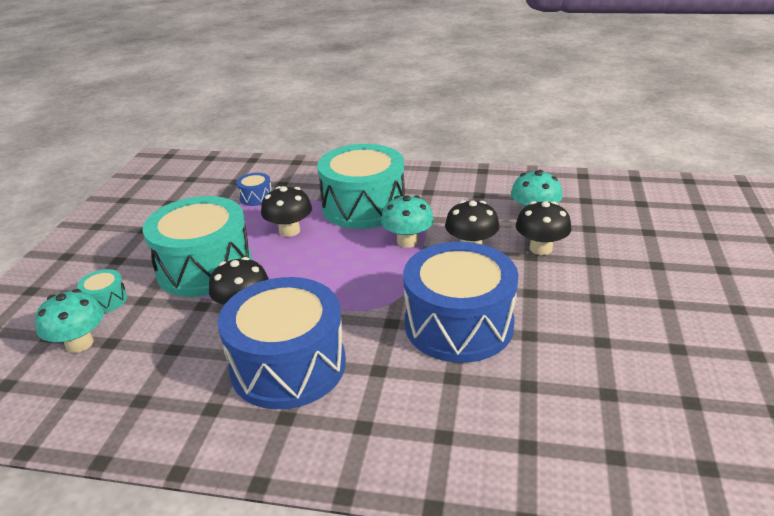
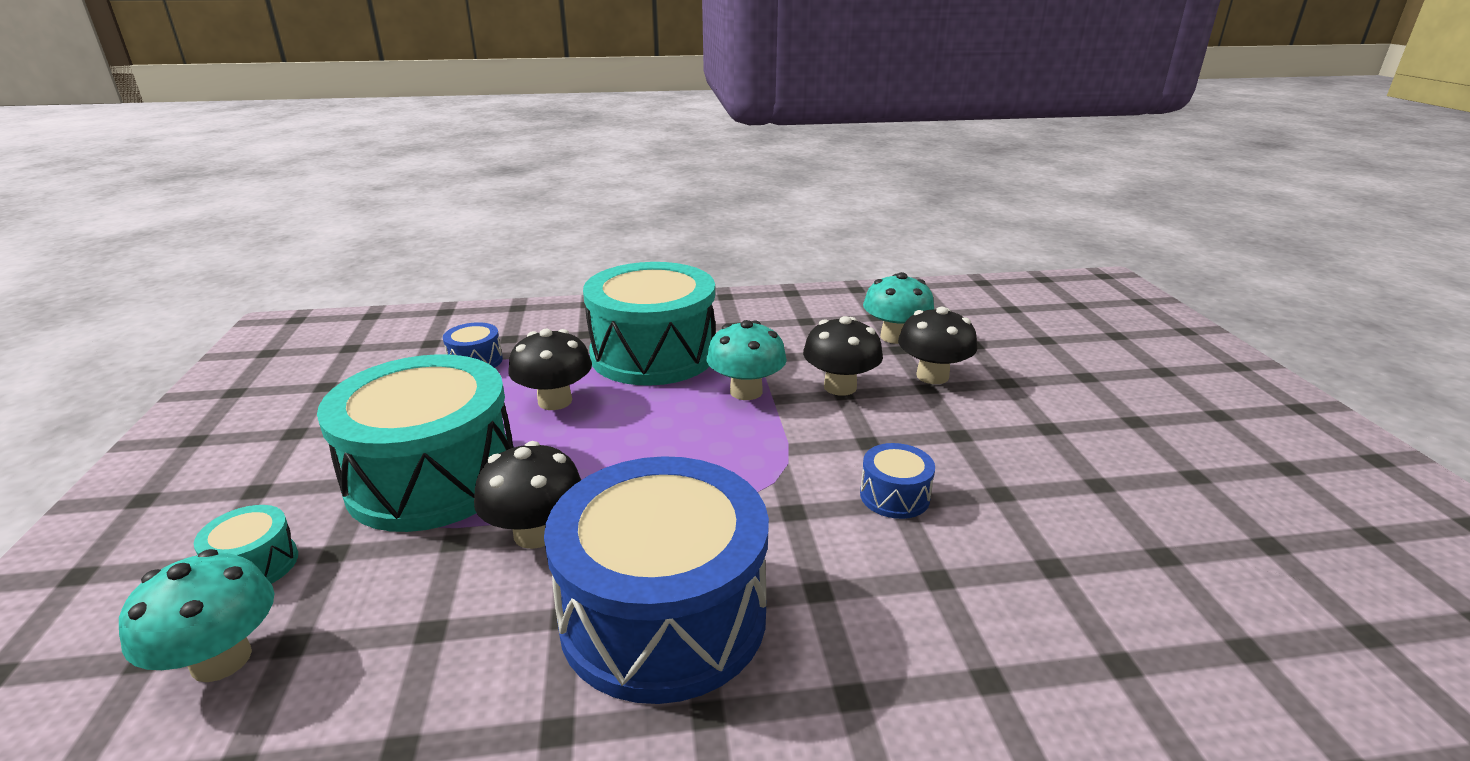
camera: 20 degrees left, 5 degrees down
blue drum [403,242,519,363] -> blue drum [860,443,935,519], size x0.41

